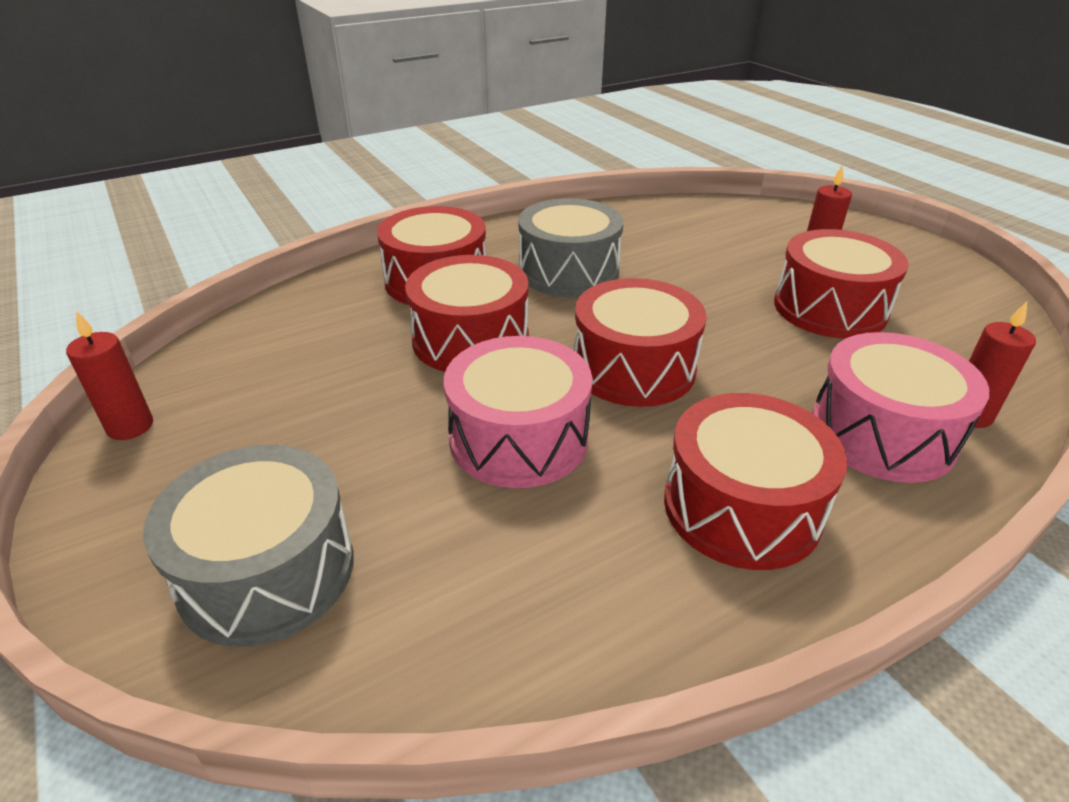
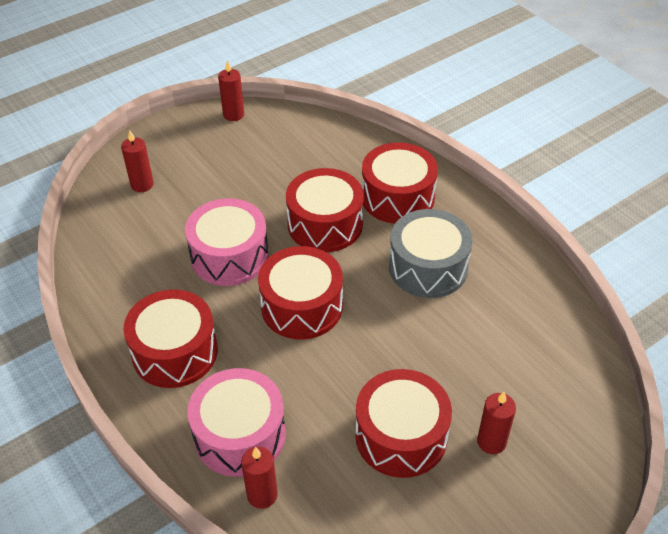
camera: 85 degrees right, 10 degrees up
grey drum [143,445,354,647] -> red candle [121,130,154,192]

